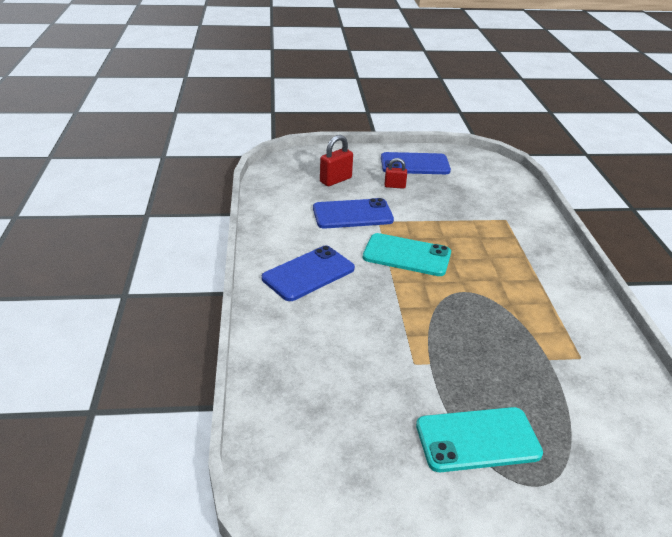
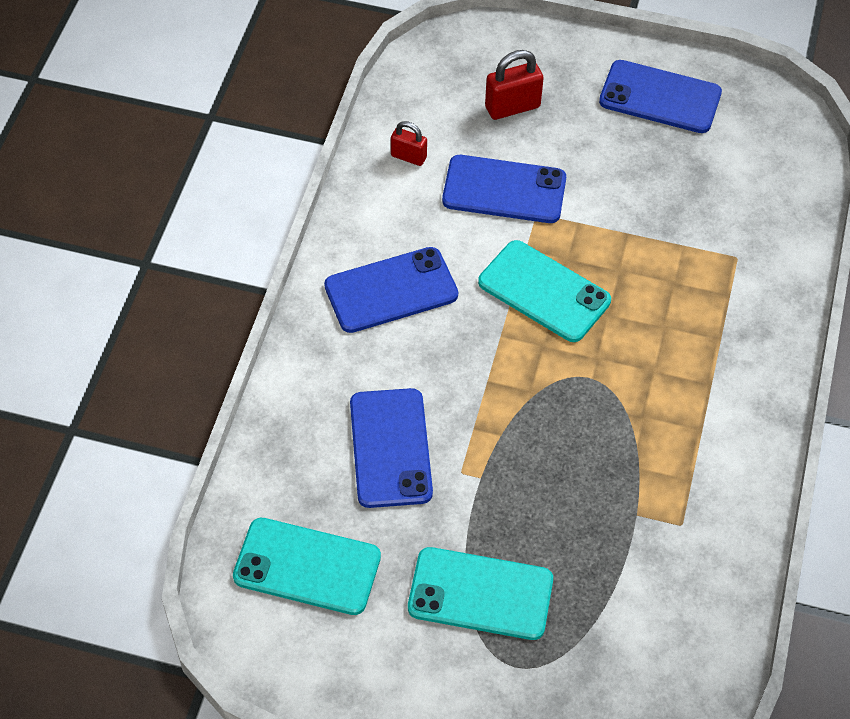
camera: 20 degrees right, 20 degrees up
red padlock [385,158,407,189] -> red padlock moved to [391,121,427,166]
none -> turquoise phone [233,518,381,615]
none -> blue phone [350,388,433,508]

